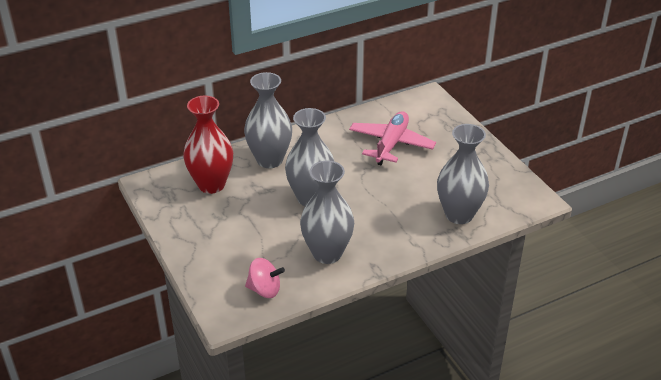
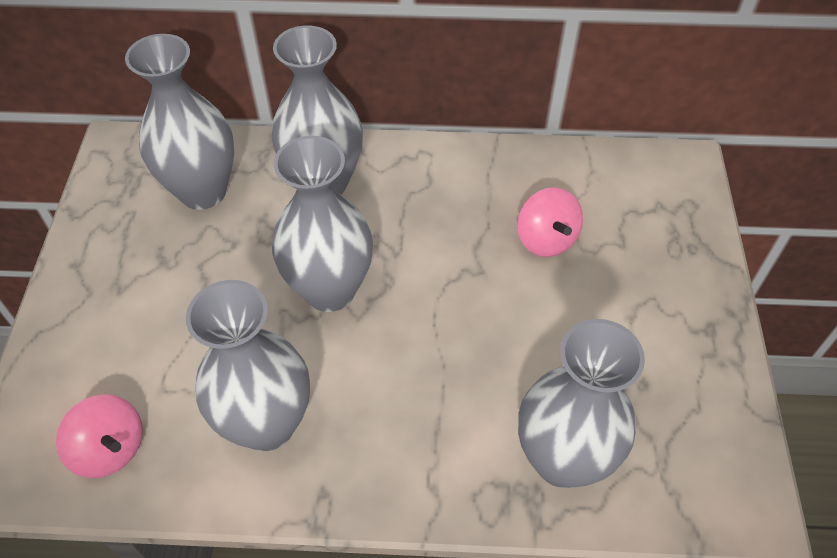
camera: 30 degrees right, 15 degrees up
red vase [183,96,233,194] -> grey vase [125,34,234,210]
pink plane [349,111,436,165] -> pink spinning top [517,187,583,257]

